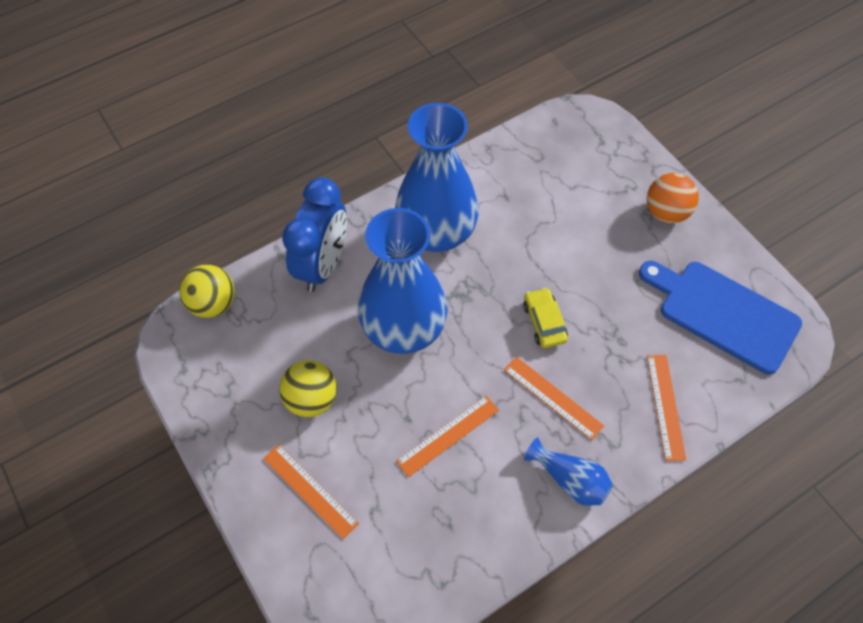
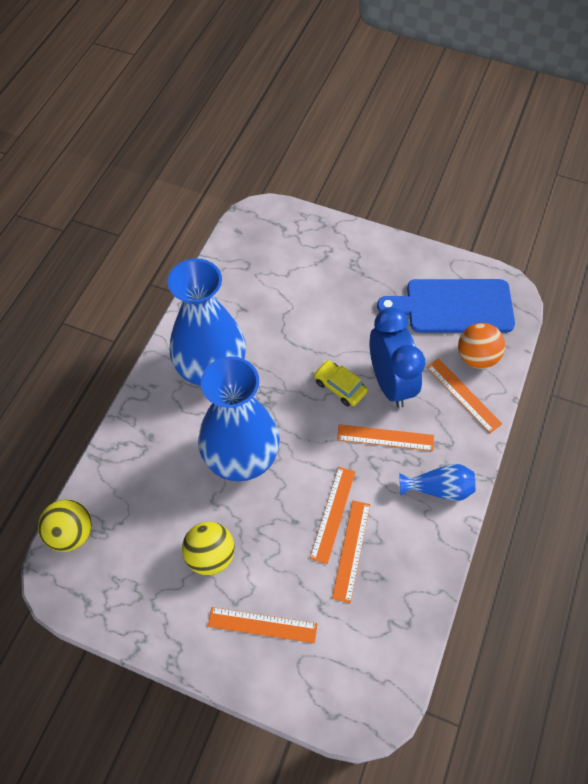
camera: 35 degrees left, 0 degrees up
blue clock [282,177,347,292] -> blue clock moved to [370,307,425,408]
orange ball [647,173,699,224] -> orange ball moved to [458,323,505,369]
none -> orange ruler [332,500,370,603]

